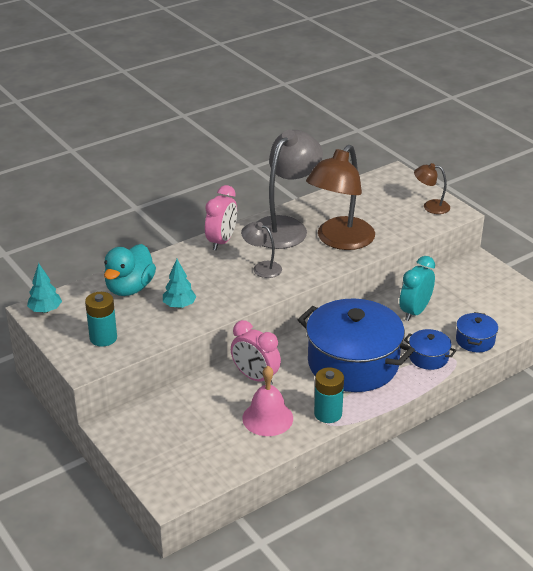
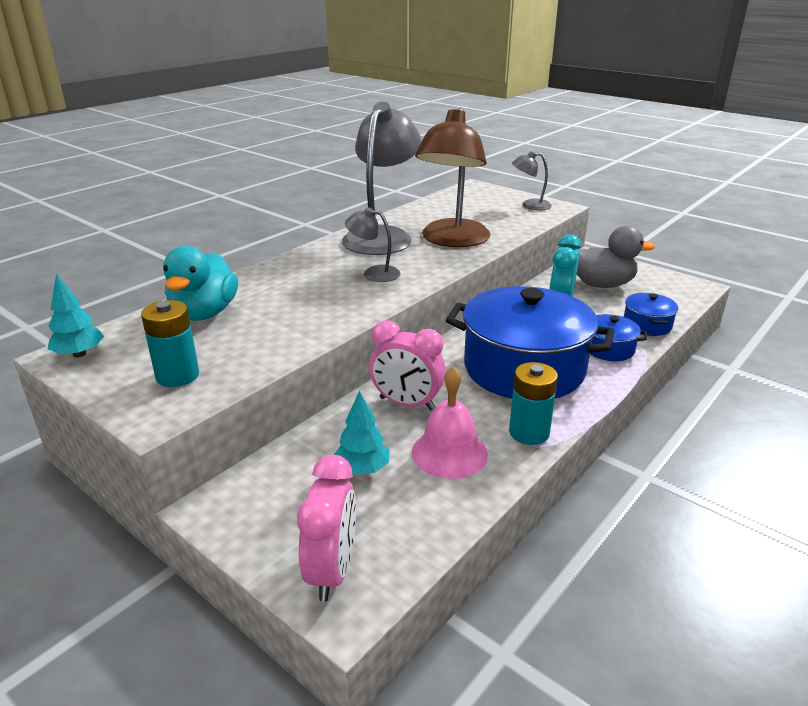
camera: 15 degrees left, 5 degrees down
turquoise tree [163,259,197,308] -> turquoise tree moved to [334,391,390,475]
pink clock [205,185,237,250] -> pink clock moved to [297,455,356,601]
brown lamp [414,163,450,214] -> grey lamp [512,151,552,210]
none -> grey duck [577,226,655,288]

